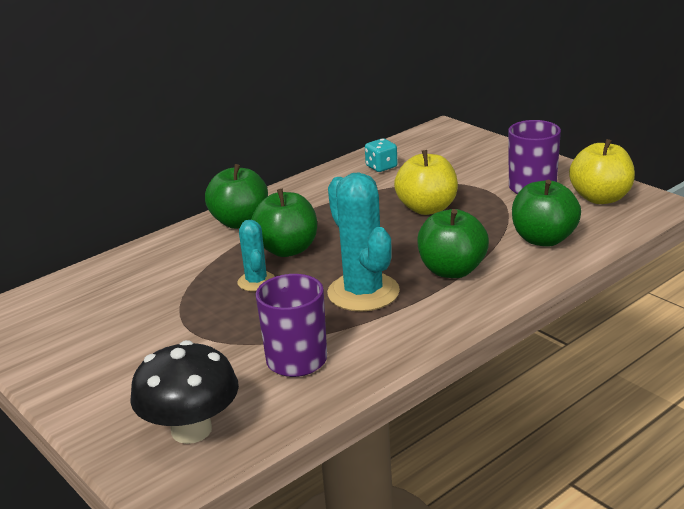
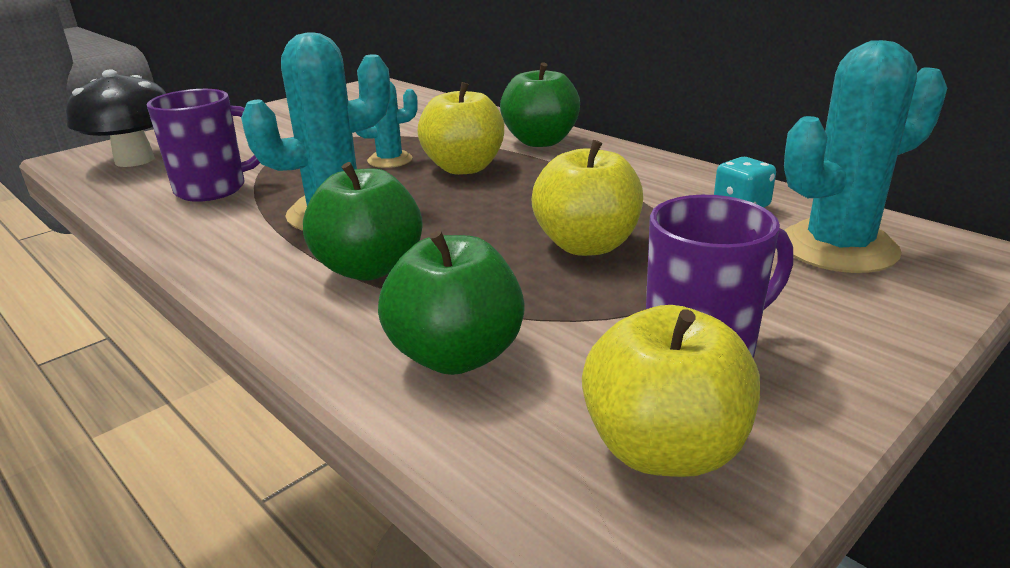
camera: 85 degrees right, 0 degrees up
green apple [251,189,317,257] -> yellow apple [417,82,504,175]
none -> turquoise cactus [784,40,947,273]

